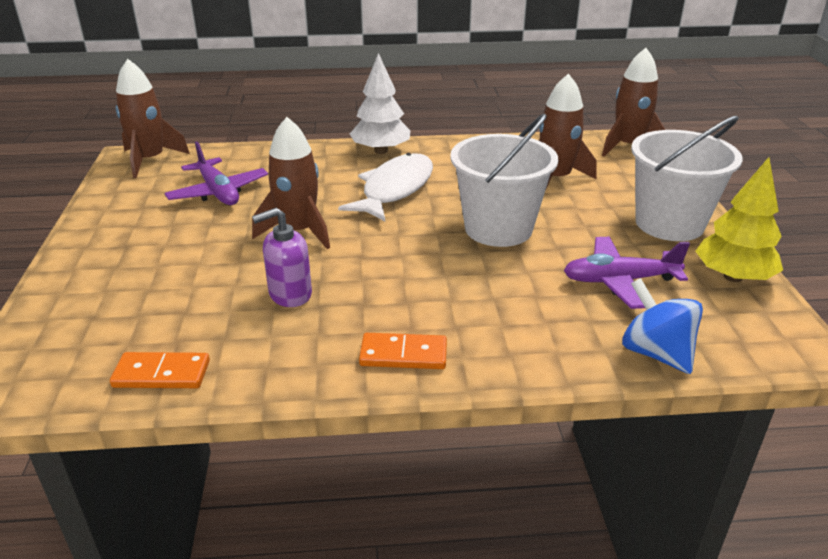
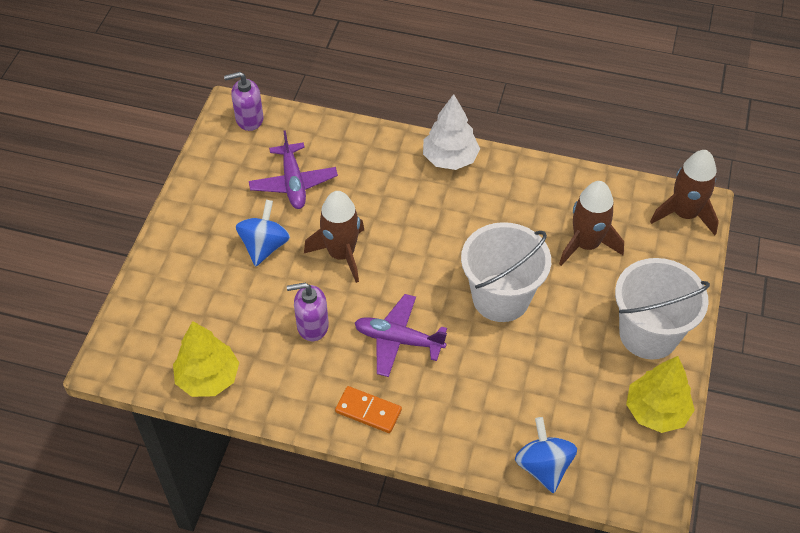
camera: 20 degrees right, 20 degrees up
orange domino [110,352,210,388] -> yellow tree [173,321,239,397]
brown rocket [116,59,190,178] -> purple soap dispenser [224,72,263,131]
white fish [338,153,433,221] -> none
purple plane [564,237,690,309] -> purple plane moved to [355,294,447,377]
none -> blue spinning top [236,200,290,266]

